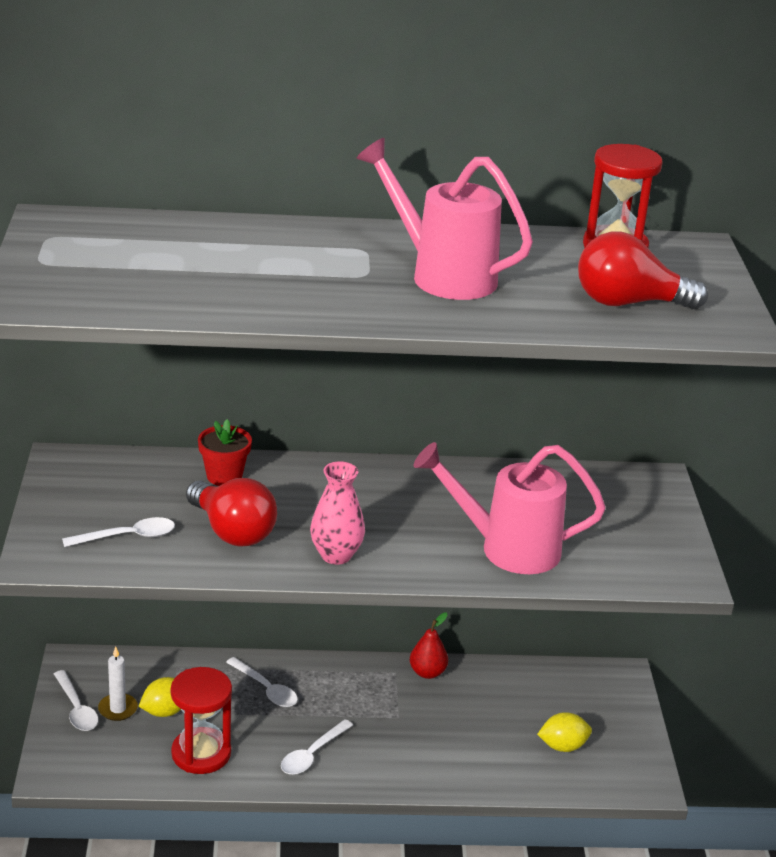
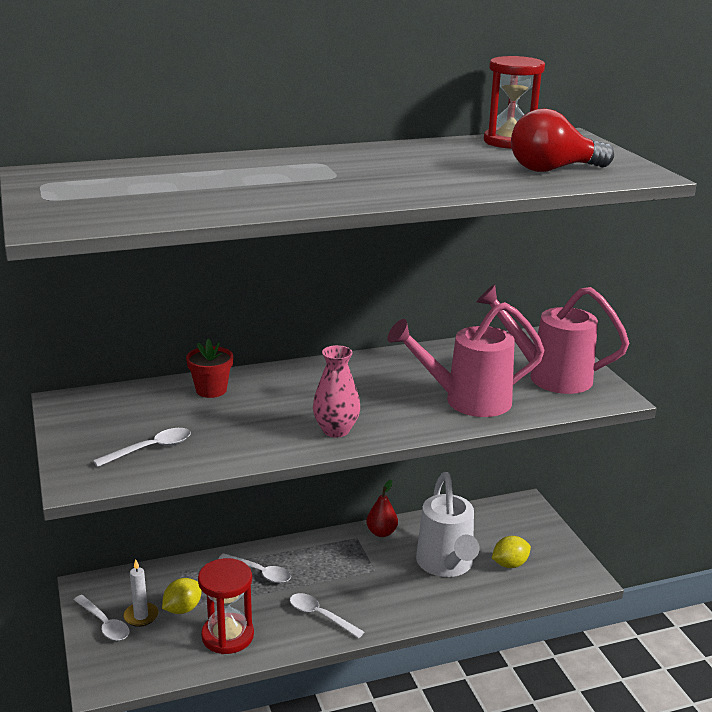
camera: 15 degrees left, 5 degrees down
red light bulb [186,478,277,547] -> none
white spoon [281,719,353,775] -> white spoon turned 105 degrees clockwise [290,593,364,638]
pink watering can [356,138,533,300] -> pink watering can moved to [476,284,629,394]
none -> white watering can [416,472,480,577]

